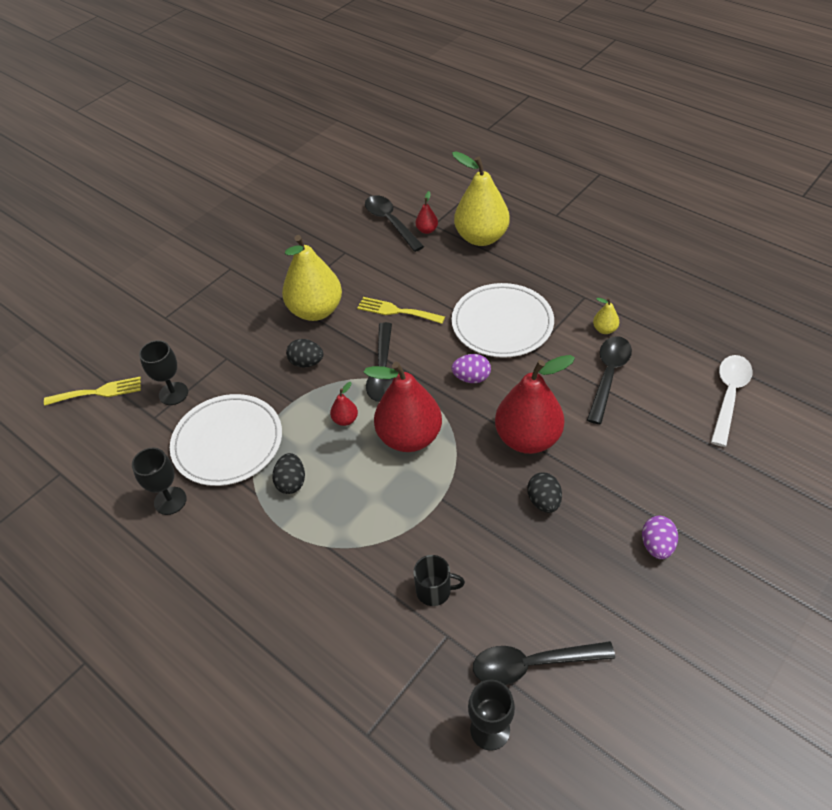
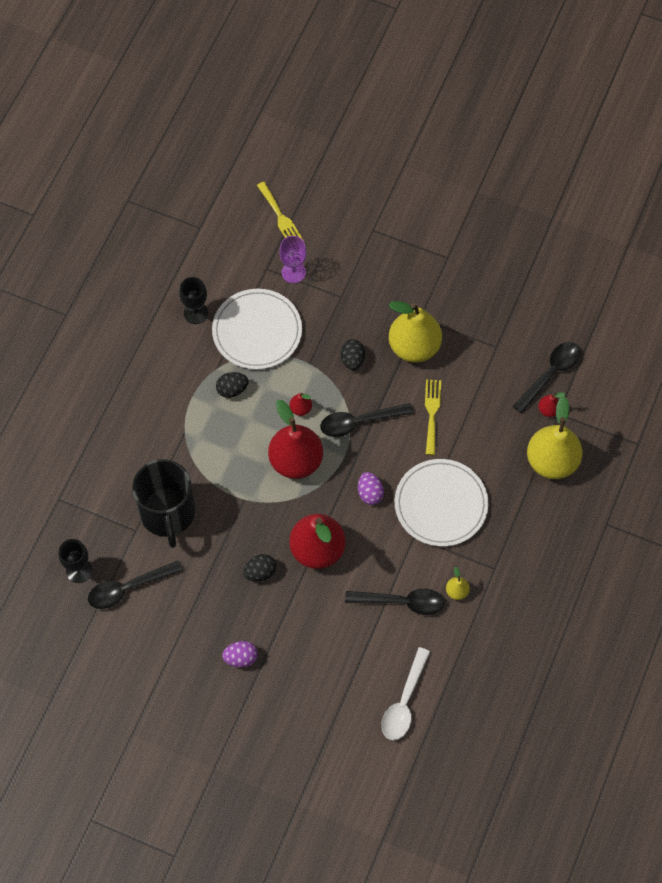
camera: 70 degrees right, 15 degrees up
black goblet [139,340,188,405] -> purple goblet [279,236,307,283]
black mug [413,555,465,606] -> black mug [132,459,195,548], size x2.21
black spoon [473,641,615,685] -> black spoon turned 90 degrees counterclockwise [88,561,183,609]
white spoon [711,355,753,447] -> white spoon turned 105 degrees clockwise [381,647,430,740]

